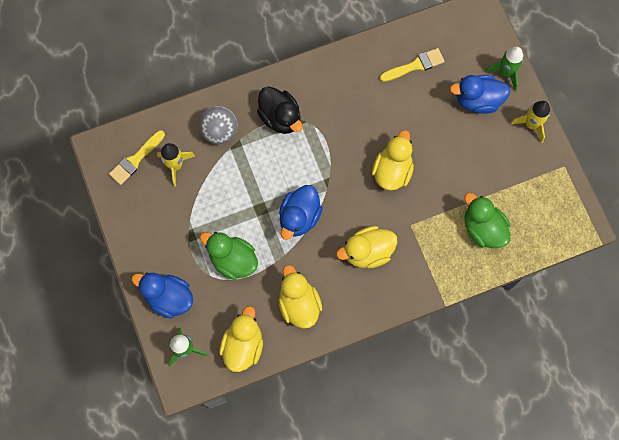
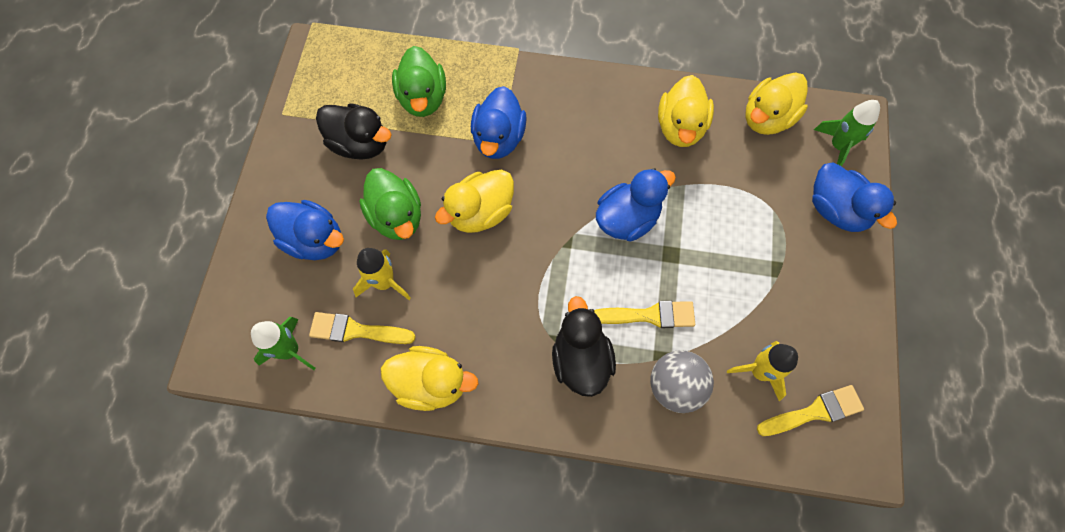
camera: 150 degrees left, 5 degrees down
green duck [200,232,258,280] -> green duck moved to [359,168,421,240]
yellow duck [336,226,398,268] -> yellow duck moved to [381,346,478,411]
green rocket [485,46,523,91] -> green rocket moved to [251,317,316,370]
yellow rocket [510,101,550,143] -> yellow rocket moved to [353,248,411,300]
none -> black duck [316,103,392,160]
none -> blue duck [471,86,527,159]
none -> yellow brush [594,301,695,328]

